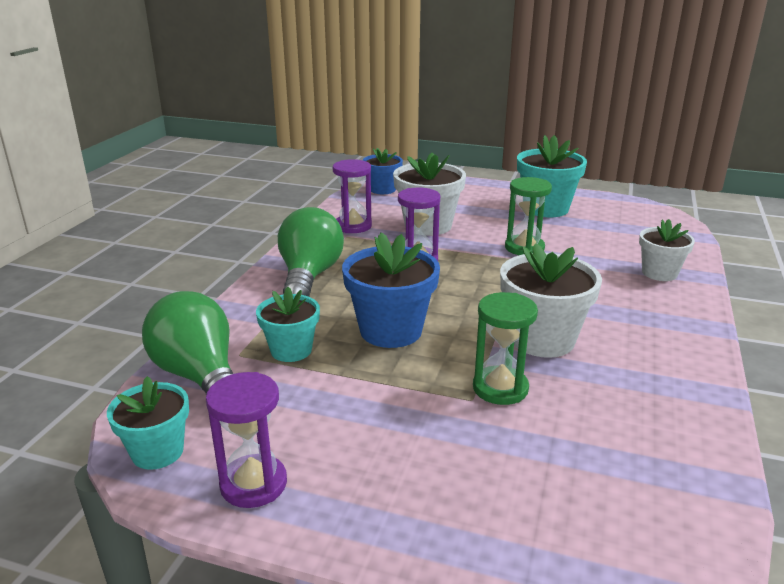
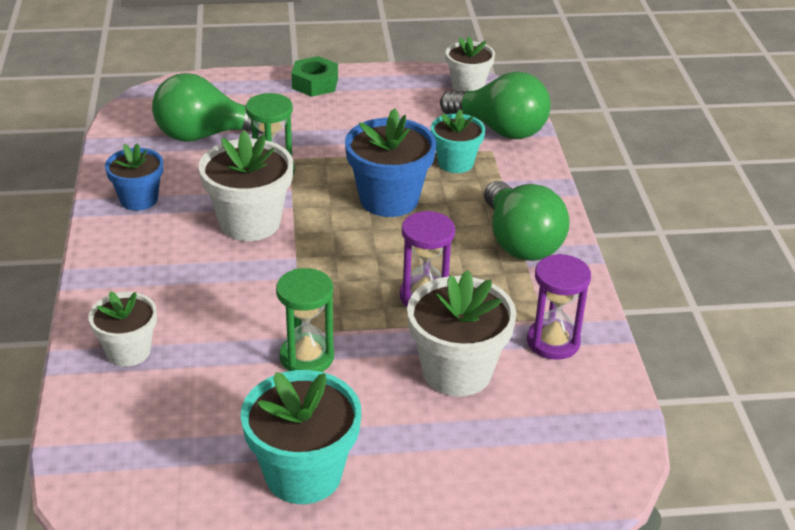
camera: 155 degrees right, 10 degrees up
turquoise flower pot [107,376,189,470] -> white flower pot [446,36,495,92]
purple hourglass [206,372,287,508] -> none
blue flower pot [363,148,403,194] -> blue flower pot moved to [105,143,163,211]
none -> green light bulb [152,73,264,142]
none -> green nut [291,56,338,97]

